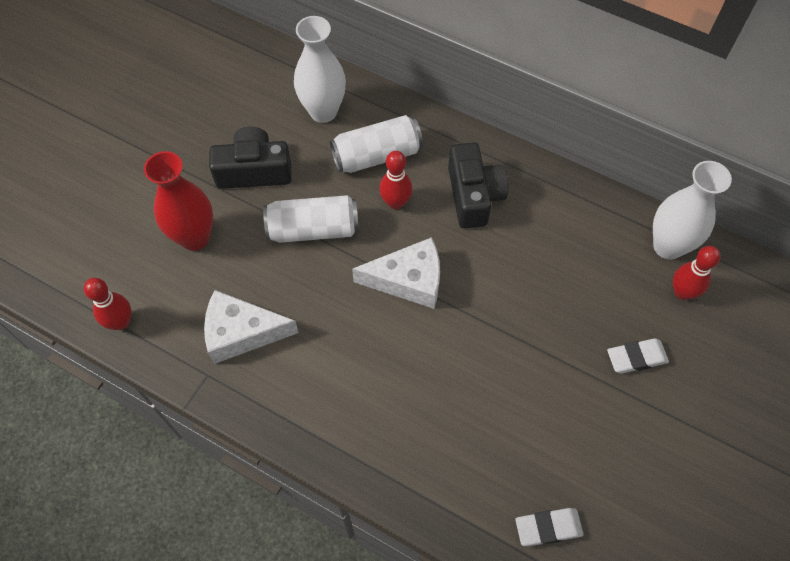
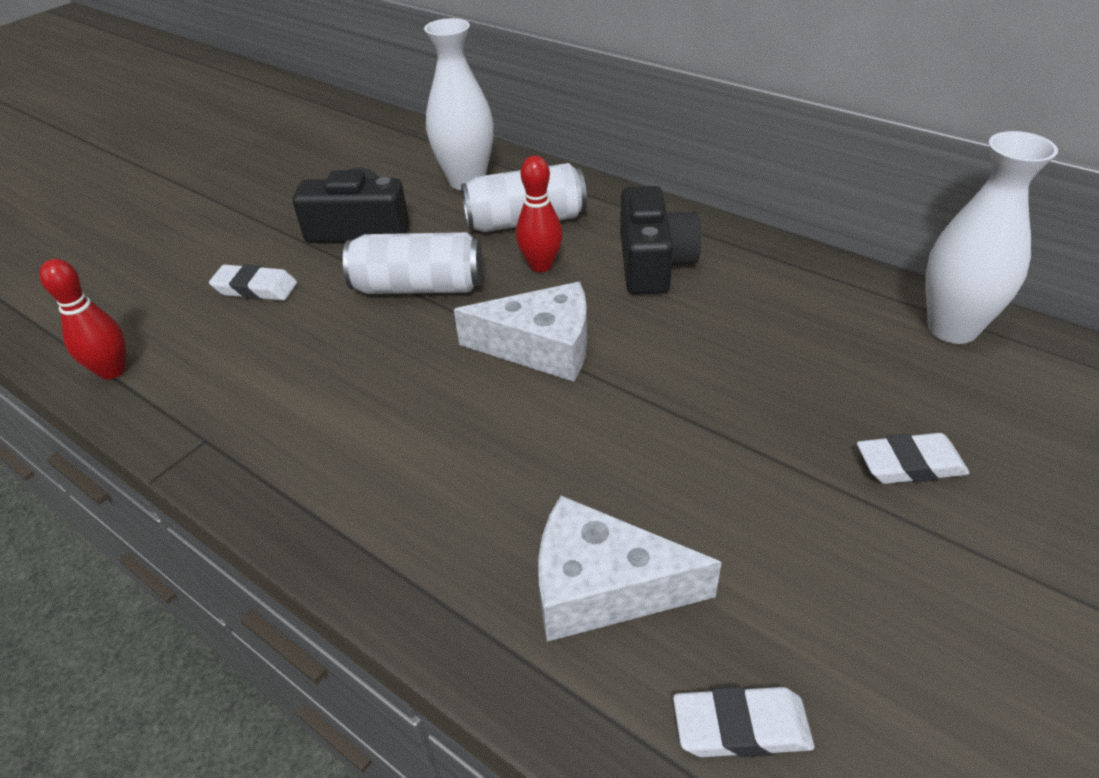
camera: 10 degrees right, 20 degrees down
red vase [144,151,213,251] -> white eraser [209,264,297,301]
white cheese [204,290,299,364] -> white cheese moved to [538,495,722,642]
red bowling pin [673,246,720,300] -> none

